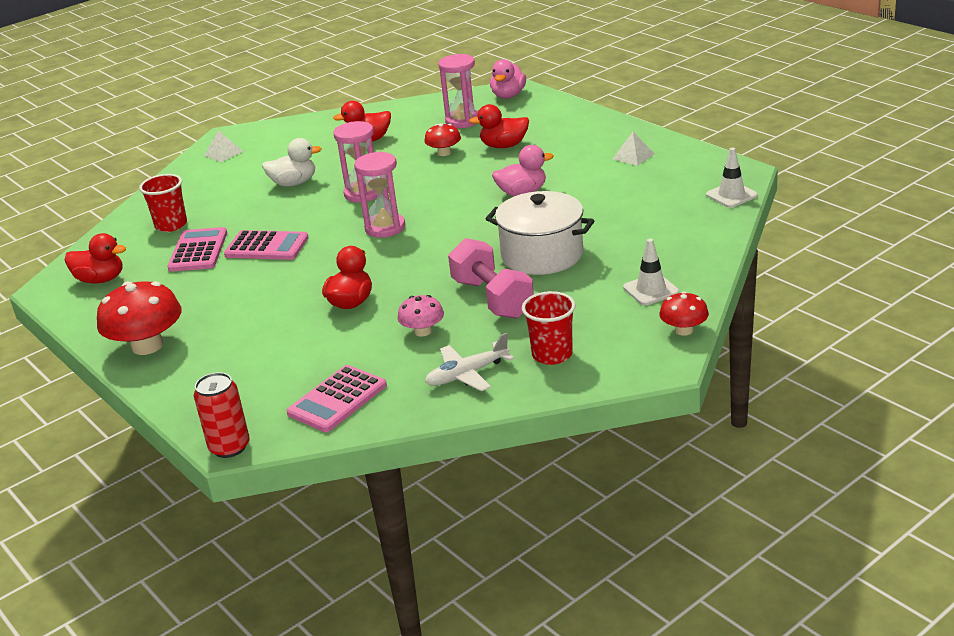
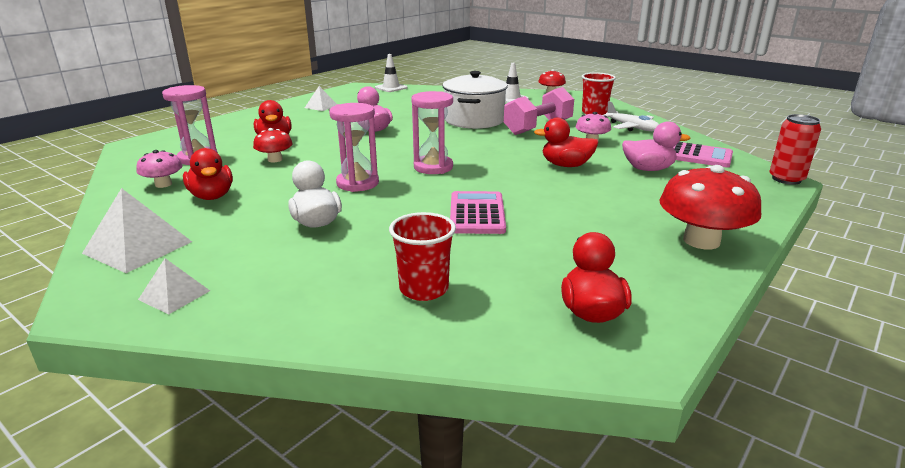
camera: 105 degrees left, 5 degrees down
pink calculator [167,227,227,272] -> none
pink duck [490,59,526,99] -> pink duck moved to [622,121,690,171]
none -> white pyramid [82,188,192,273]
none -> pink mushroom [136,150,182,188]

